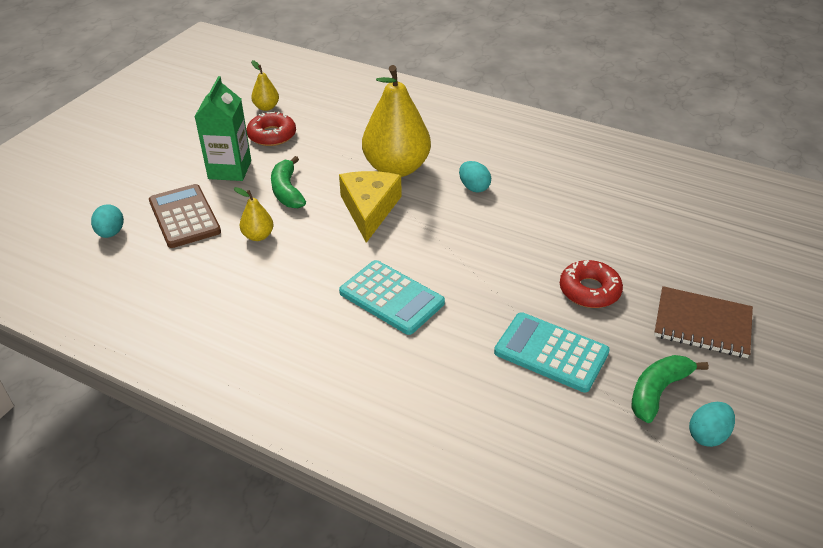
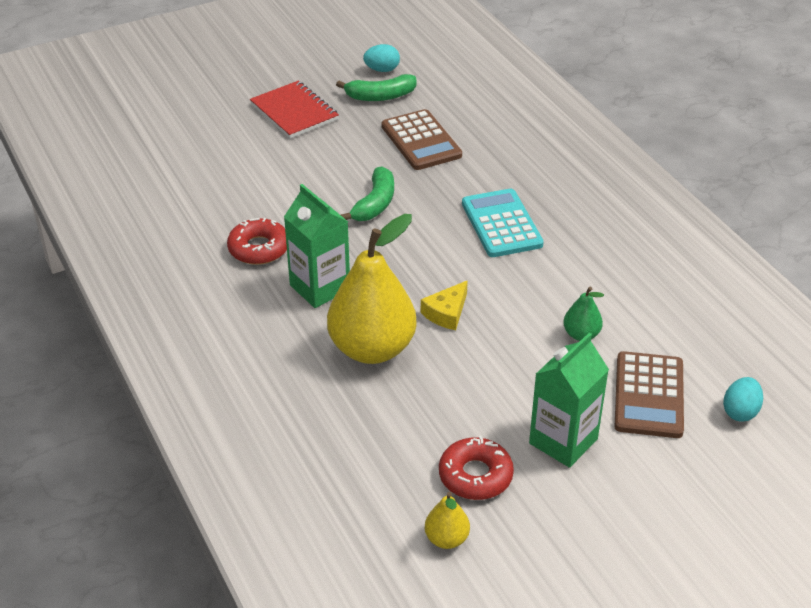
camera: 145 degrees left, 0 degrees up
yellow pear [234,187,274,241] -> green pear [563,287,604,341]
green banana [271,156,306,208] -> green banana moved to [341,166,394,221]
yellow cheese [339,171,401,243] -> yellow cheese [421,280,468,330], size x0.58
turquoise egg [459,161,491,192] -> green carton [284,184,350,308]
turquoise calculator [494,312,610,393] -> brown calculator [382,109,462,170]
red donut [560,260,623,308] -> red donut moved to [227,218,287,265]
brown notebook [654,286,753,358] -> red notebook [250,81,339,138]

